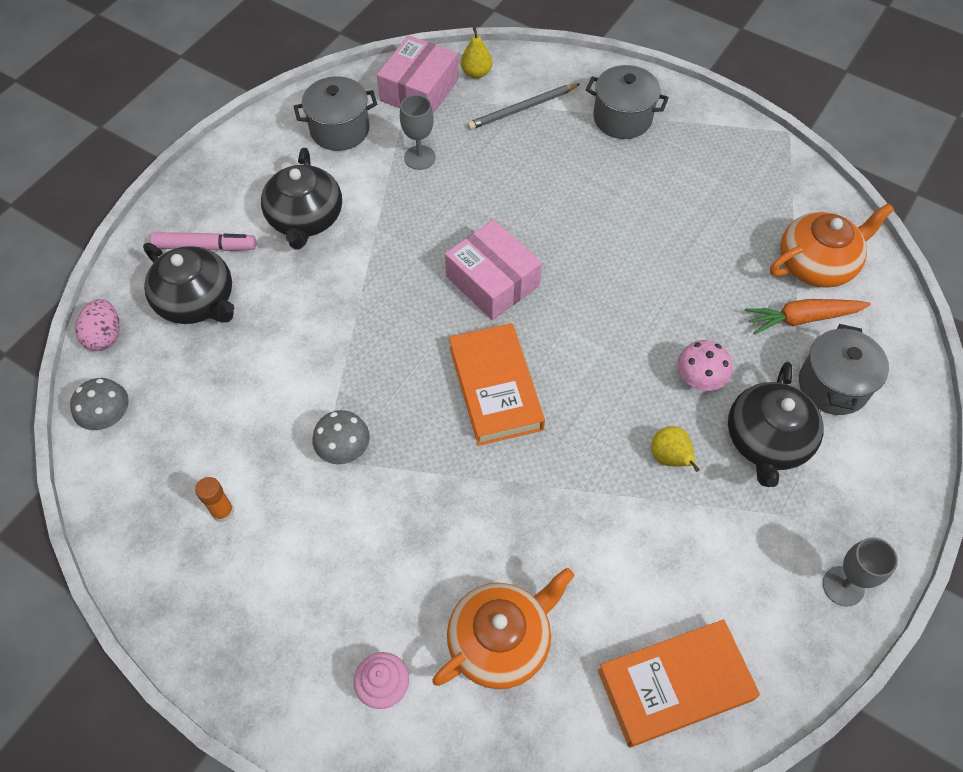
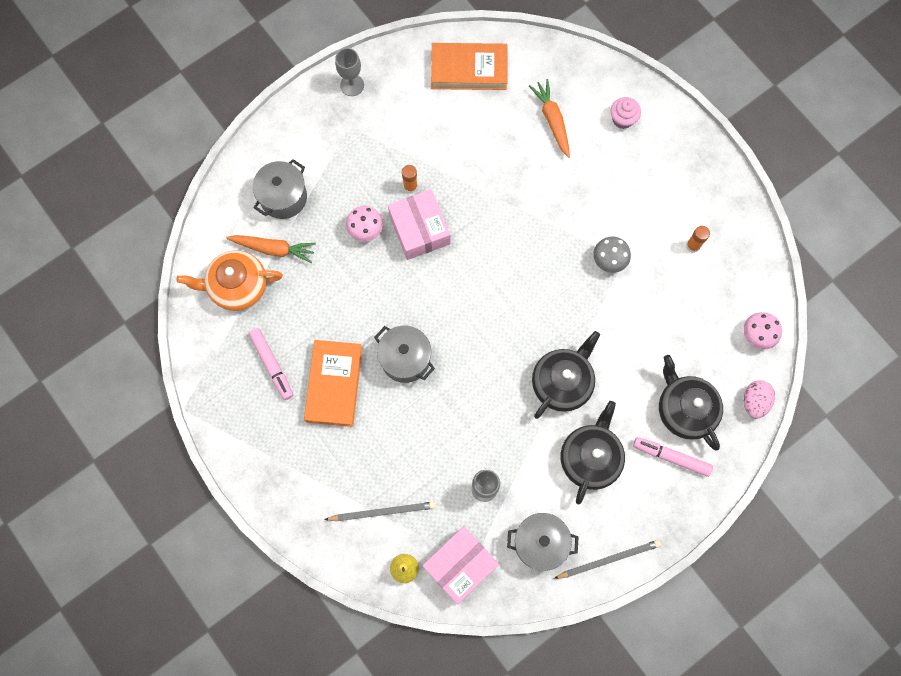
camera: 160 degrees left, 15 degrees up
grey mushroom [70,378,129,430] -> pink mushroom [743,312,782,350]
orange teapot [432,568,574,689] -> orange carrot [529,79,570,158]
pink box [445,220,542,320] -> pink box moved to [388,189,450,260]
orange book [449,323,545,446] -> orange book moved to [304,340,362,427]
grey pot [586,65,669,139] -> grey pot moved to [374,326,435,383]
yellow pear [651,426,700,472] -> orange glue stick [402,165,418,194]
black teapot [728,362,823,487] -> black teapot moved to [532,331,600,419]
none -> pink marker [248,328,293,400]
none -> grey pencil [554,540,661,579]

